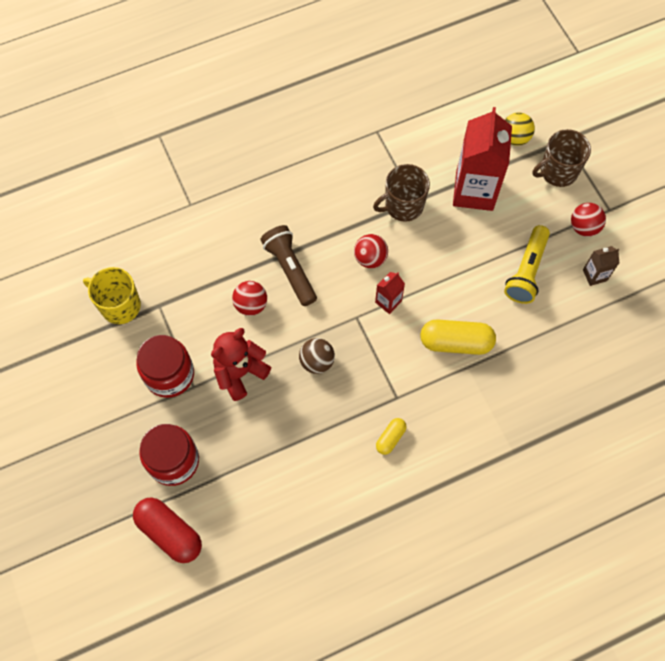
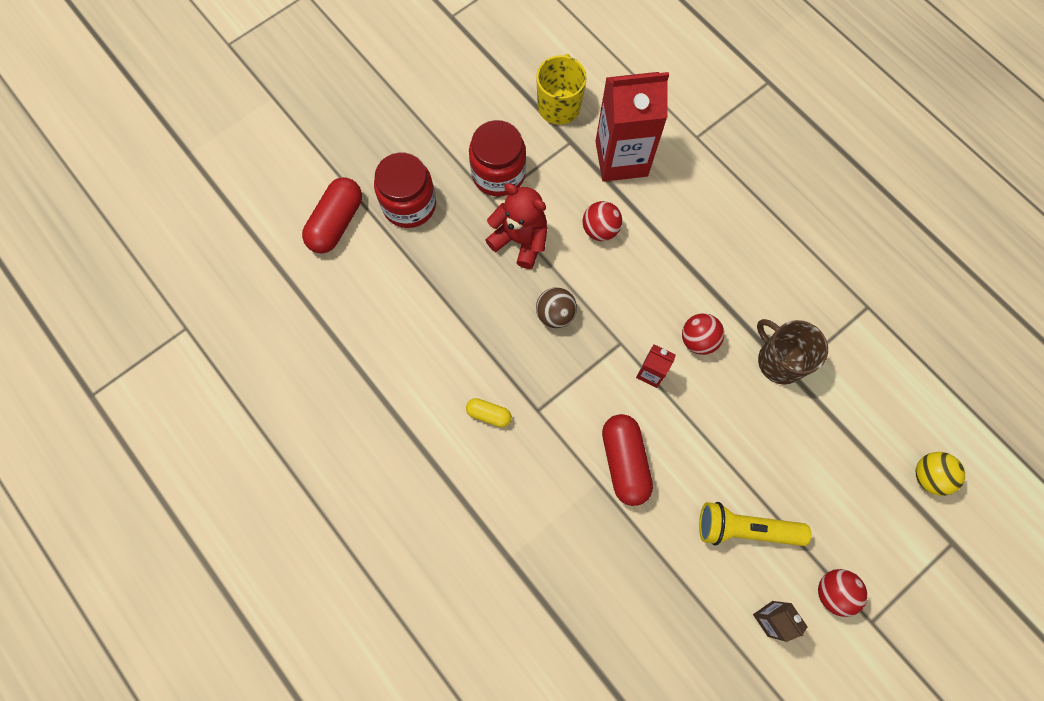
camera: 75 degrees right, 5 degrees up
brown flashlight [261,225,317,306] -> none
yellow capsule [420,319,496,355] -> red capsule [602,414,653,506]
red carton [453,107,512,211] -> red carton moved to [595,72,669,182]
brown mug [532,129,591,187] -> none

